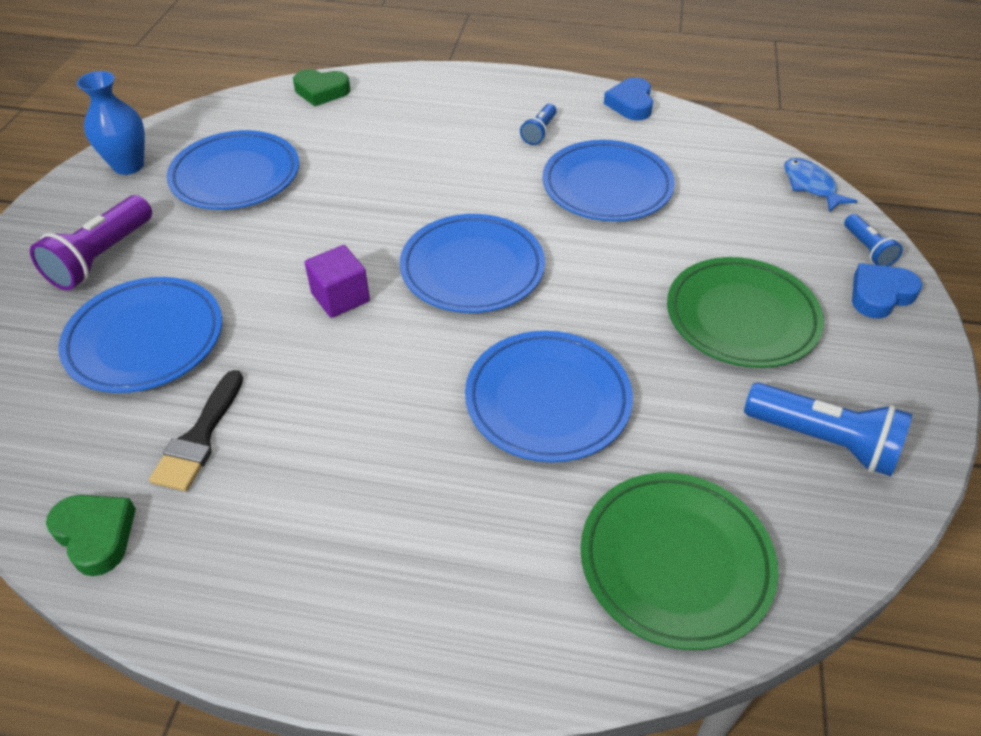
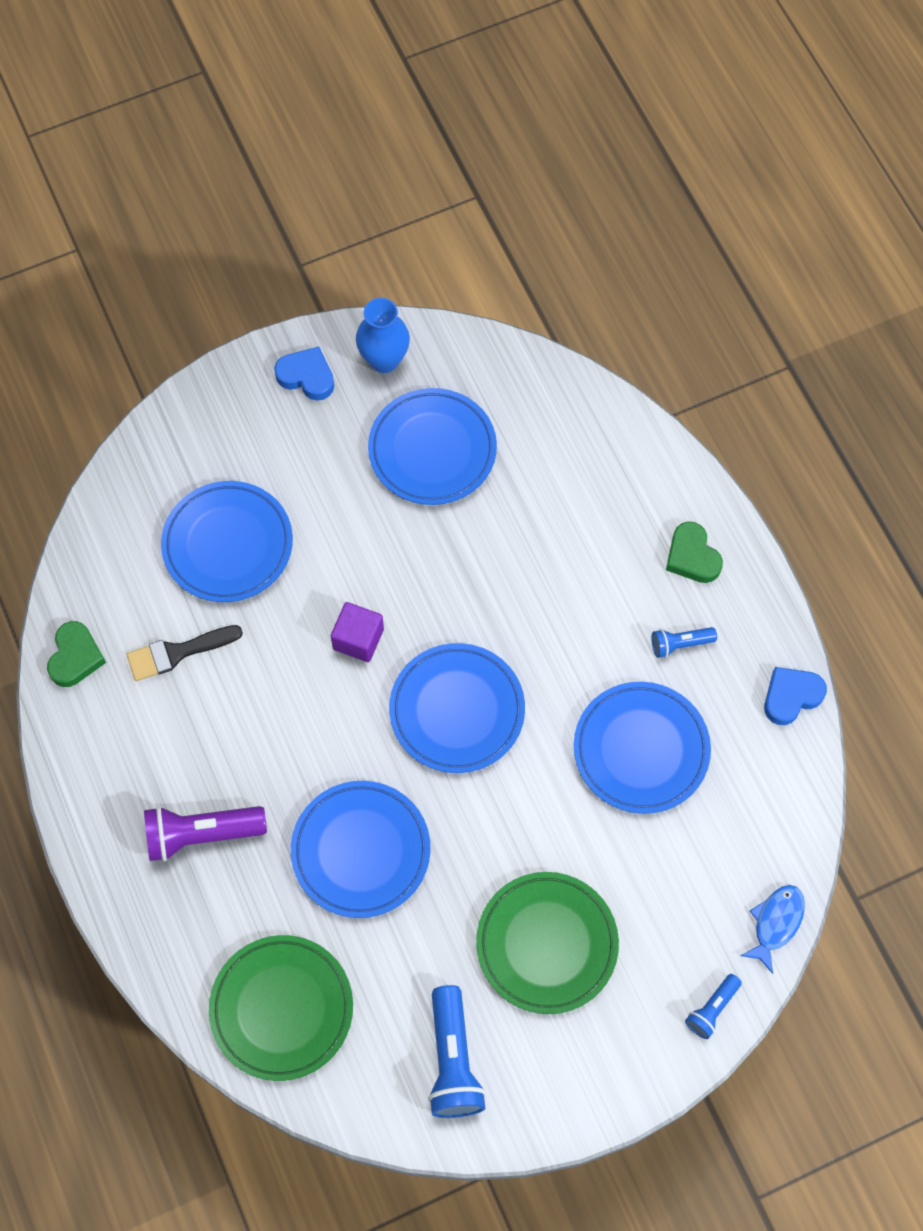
camera: 55 degrees right, 20 degrees up
purple flashlight [30,195,152,290] -> purple flashlight moved to [144,806,267,862]
green heart [293,69,350,106] -> green heart moved to [666,522,723,583]
blue heart [852,263,922,318] -> blue heart moved to [274,347,334,401]

